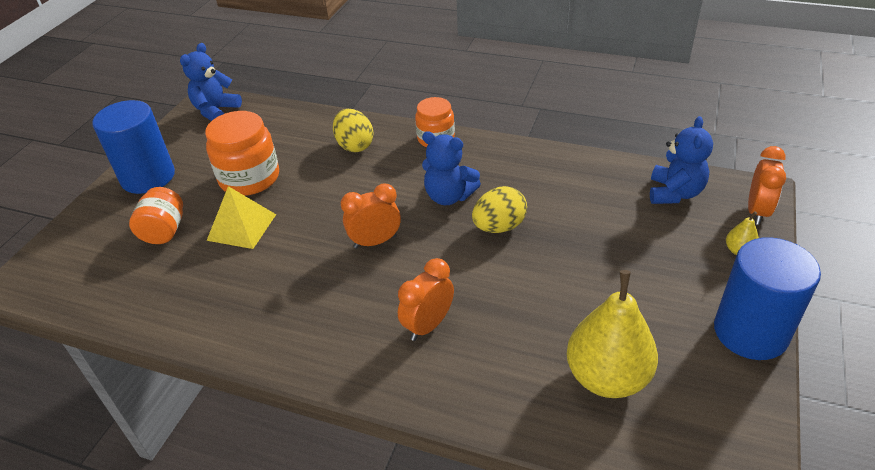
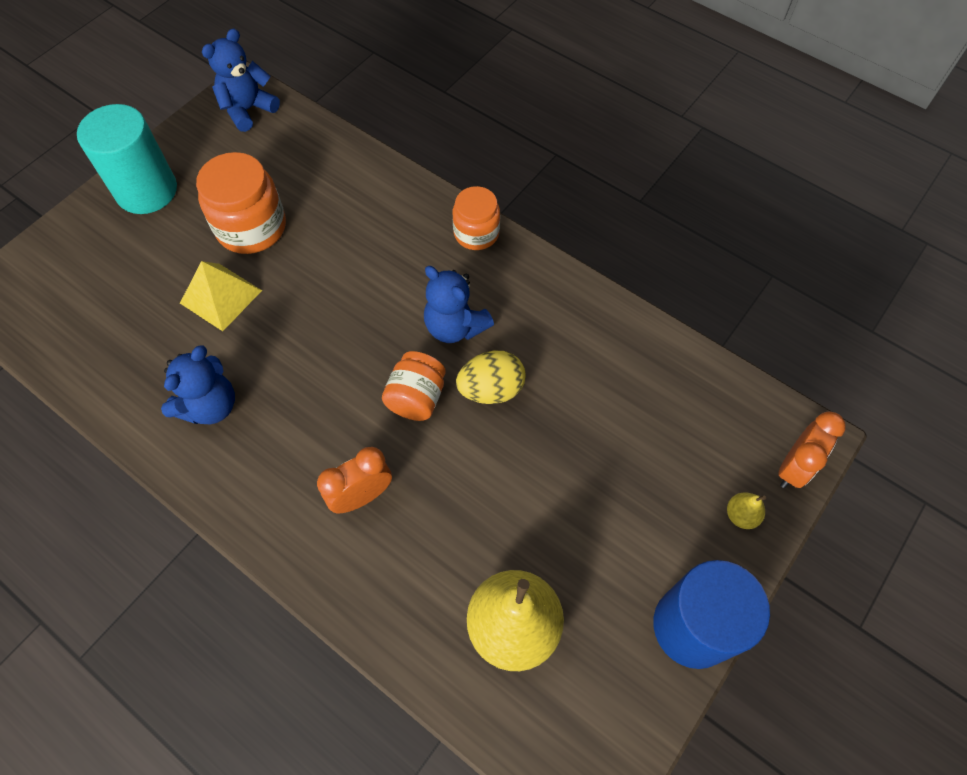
camera: 15 degrees right, 20 degrees up
blue cylinder [92,100,175,194] -> turquoise cylinder [77,104,177,214]
orange jar [129,187,183,244] -> orange jar moved to [382,351,446,421]
yellow egg [333,109,374,152] -> none
orange clock [341,183,401,249] -> none
blue teddy bear [650,116,713,204] -> blue teddy bear moved to [161,345,235,424]

